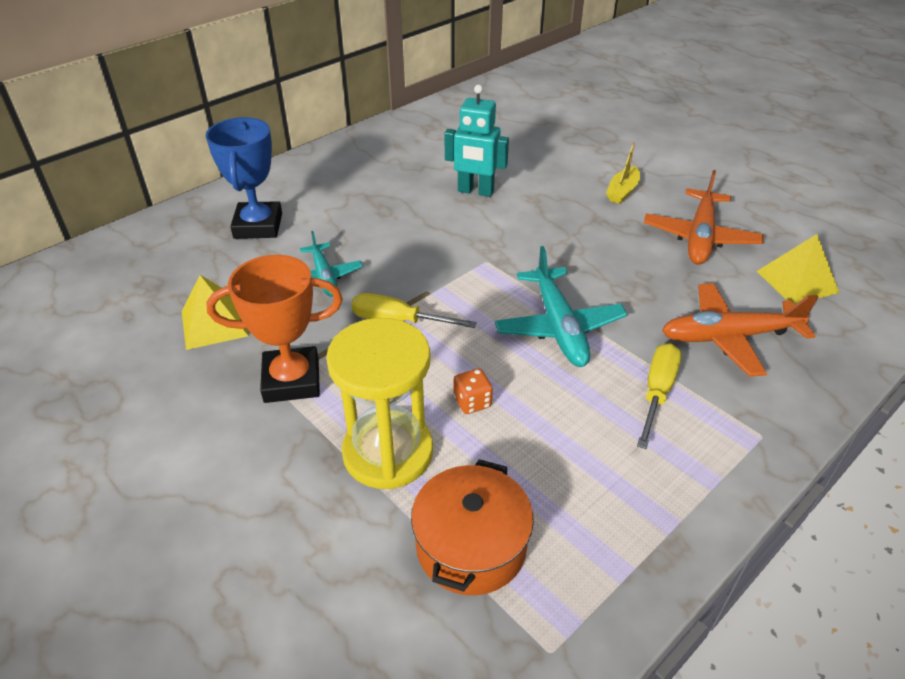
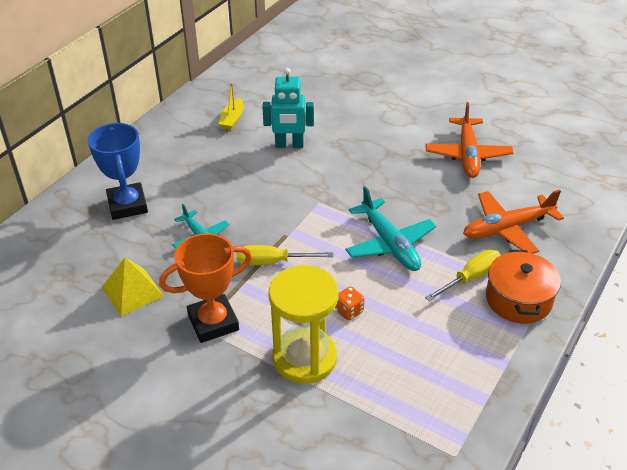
camera: 15 degrees left, 0 degrees up
orange pot [411,459,534,595] -> orange pot moved to [486,250,561,324]
yellow boat [606,142,640,204] -> yellow boat moved to [219,83,244,130]
yellow screwdriver [637,343,682,449] -> yellow screwdriver turned 45 degrees clockwise [425,250,501,302]
yellow pyramid [757,234,839,305] -> none

